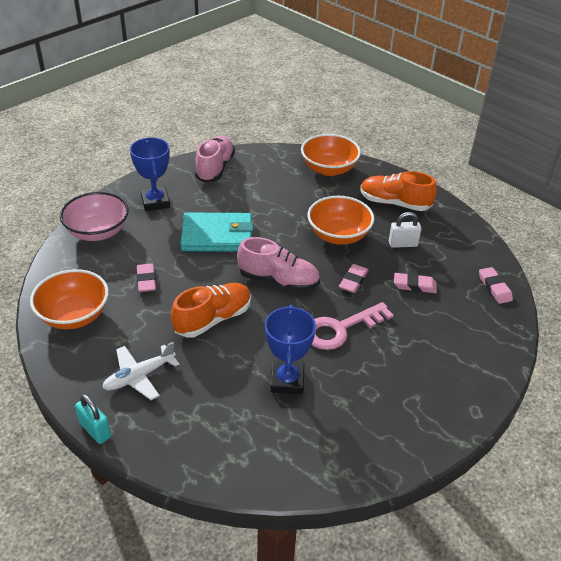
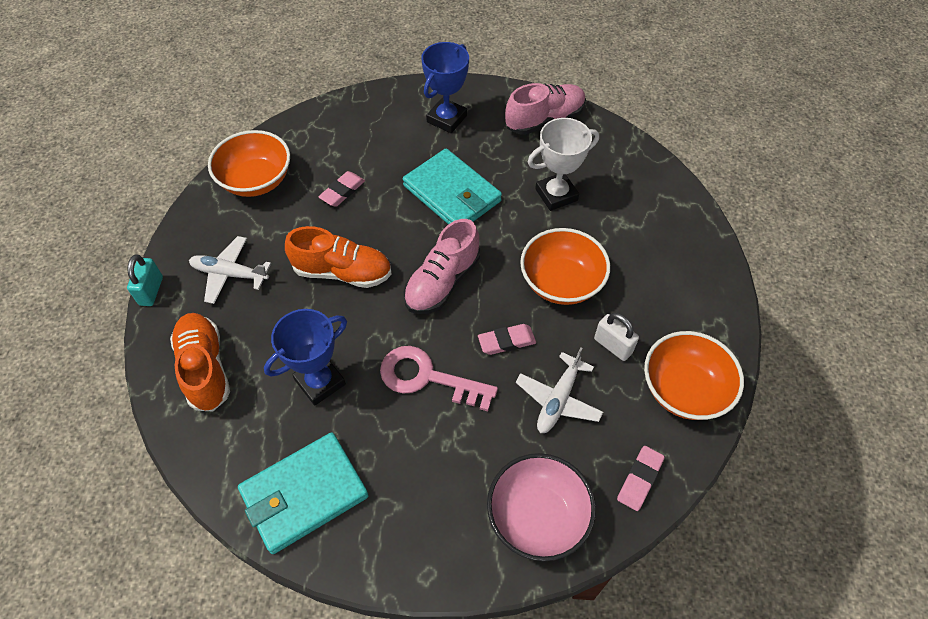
camera: 50 degrees right, 15 degrees up
pink bowl [60,192,129,241] -> pink bowl moved to [487,453,596,561]
pink shoe [237,237,320,291] -> pink shoe turned 60 degrees clockwise [403,219,480,314]
orange bowl [301,134,361,176] -> orange bowl moved to [644,331,744,420]
orange shoe [360,171,437,211] -> orange shoe moved to [170,313,230,411]
pink eraser [394,273,437,293] -> white plane [516,347,603,433]
none -> turquoise wallet [238,432,369,554]
none -> white trophy [528,118,599,211]

